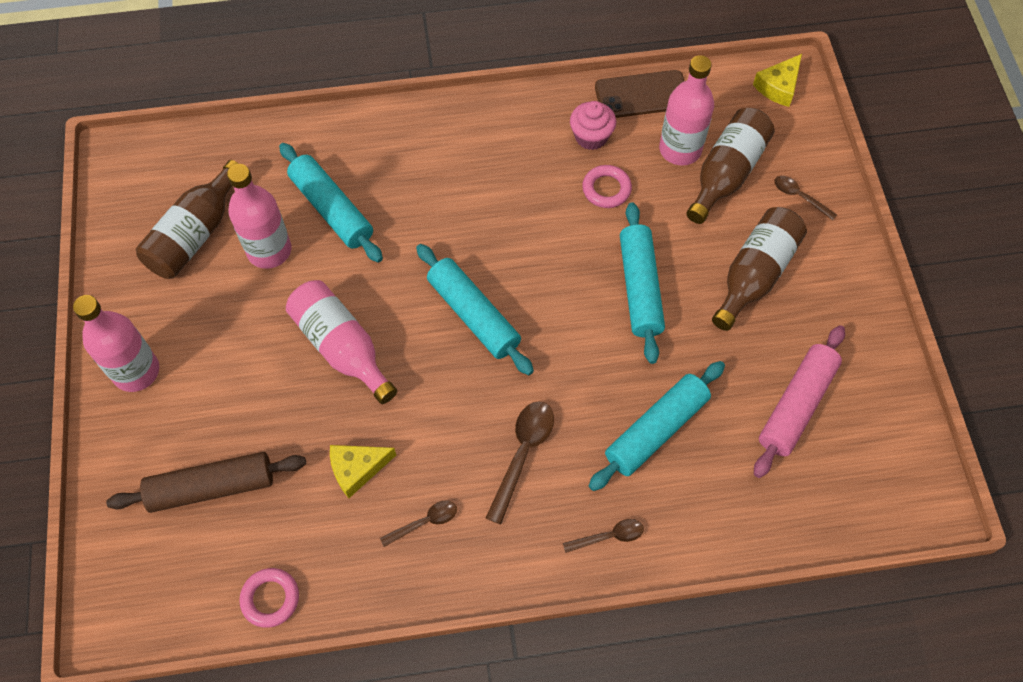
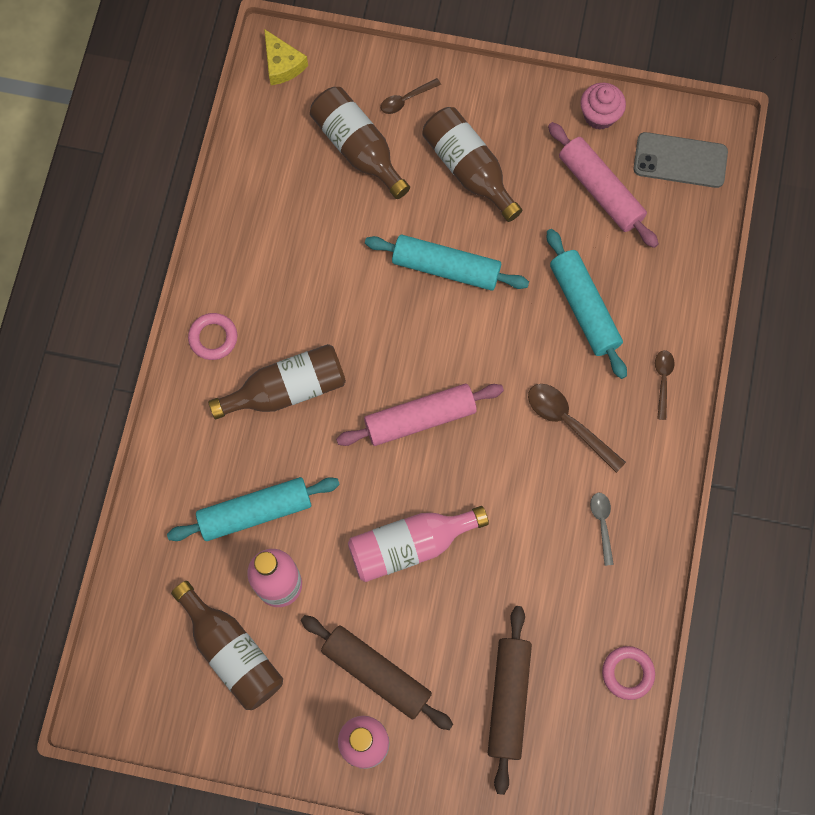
camera: 70 degrees left, 10 degrees up
yellow cheese [330,445,396,498] -> none
brown spoon [380,500,457,547] -> grey spoon [590,493,614,566]
turquoise rolling pin [416,244,534,375] -> pink rolling pin [336,384,504,446]
pink cupcake [570,101,616,150] -> pink cupcake moved to [581,83,626,130]
pink ring [582,165,632,208] -> pink ring moved to [188,313,237,360]
brown phone [595,70,684,118] -> none
pink bottle [659,55,714,166] -> none
none -> brown bottle [208,344,346,419]
none -> brown rolling pin [301,615,453,730]
none -> grey phone [634,132,728,188]

